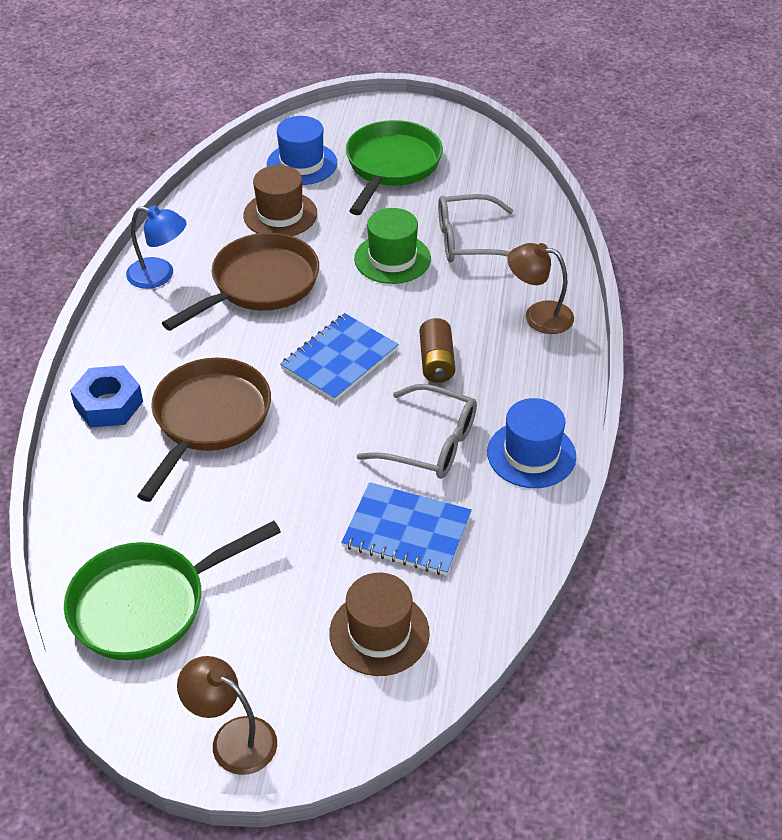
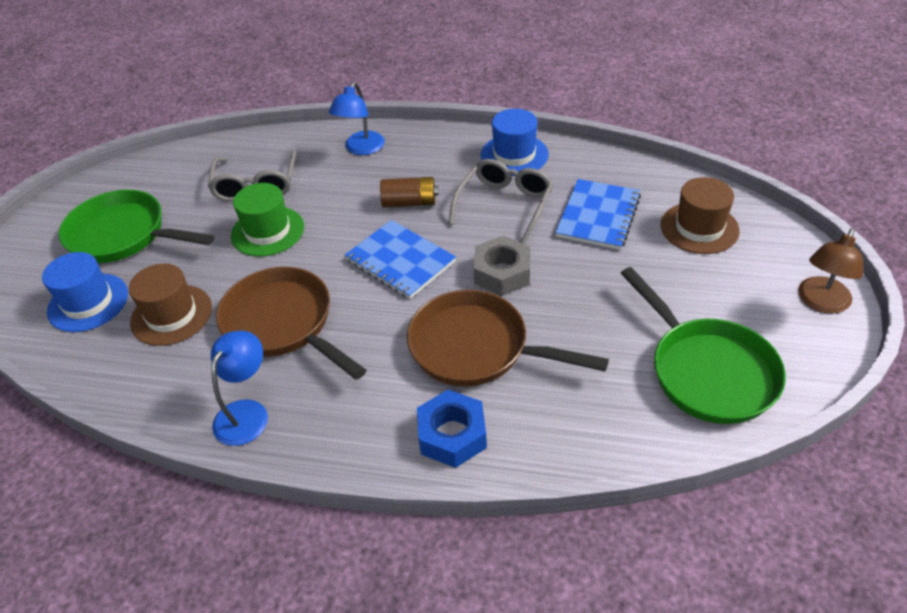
camera: 85 degrees left, 0 degrees up
brown lamp [507,243,574,334] -> blue lamp [329,82,385,155]
none -> grey nut [474,236,530,296]

